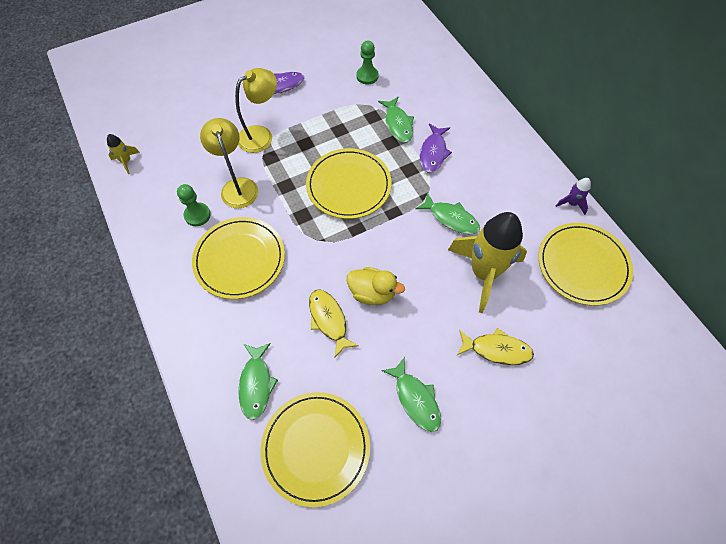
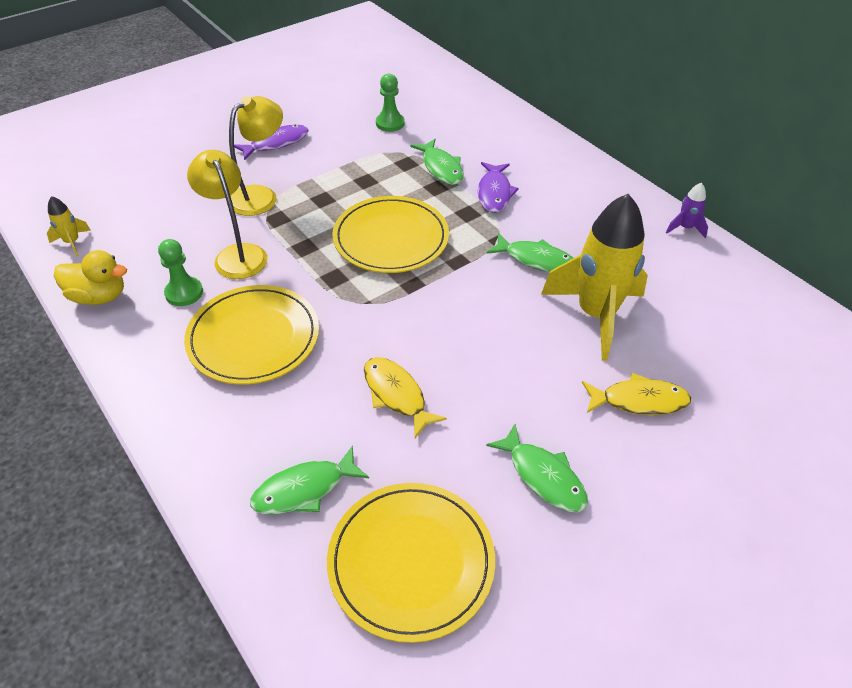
camera: 10 degrees left, 15 degrees down
green fish [239,343,278,420] -> green fish turned 75 degrees clockwise [250,445,369,514]
yellow duck [347,267,405,305] -> yellow duck moved to [54,250,127,305]
yellow plate [538,223,633,306] -> none

